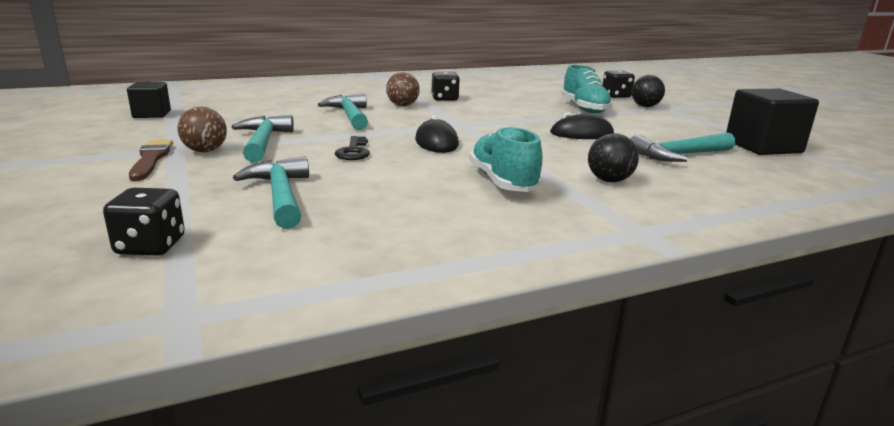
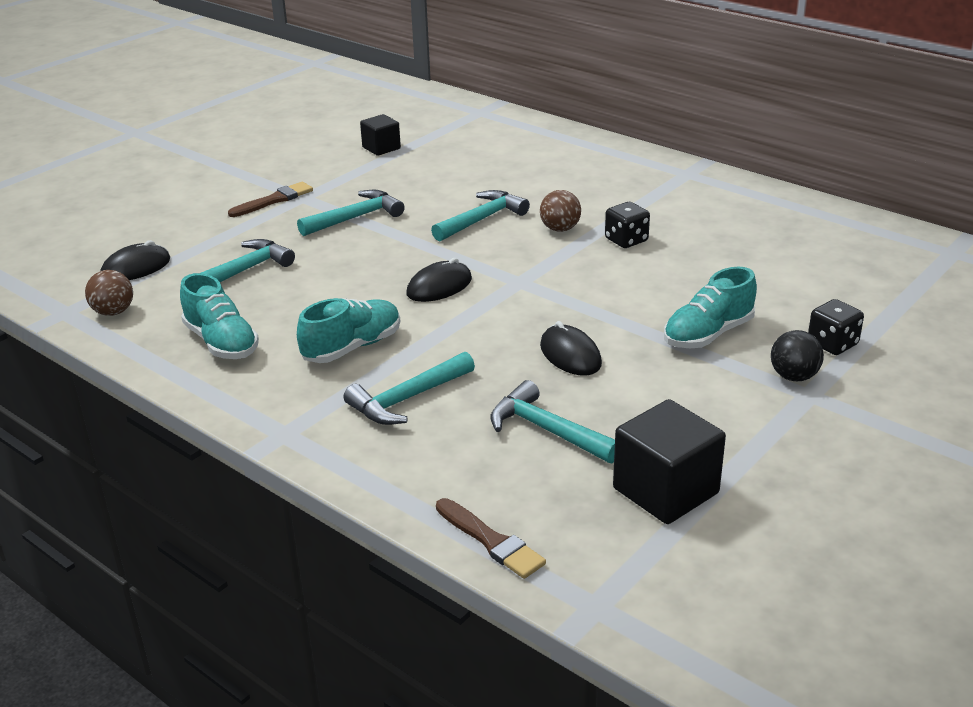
camera: 65 degrees right, 10 degrees up
black dice [103,188,185,255] -> black mouse [100,240,170,280]
brown ball [177,107,227,152] -> brown ball moved to [85,270,133,316]
black key [335,136,370,160] -> none
black ball [588,133,639,182] -> turquoise hammer [344,352,475,425]
none -> turquoise shoe [180,273,259,359]
none -> brown brush [436,498,546,579]

